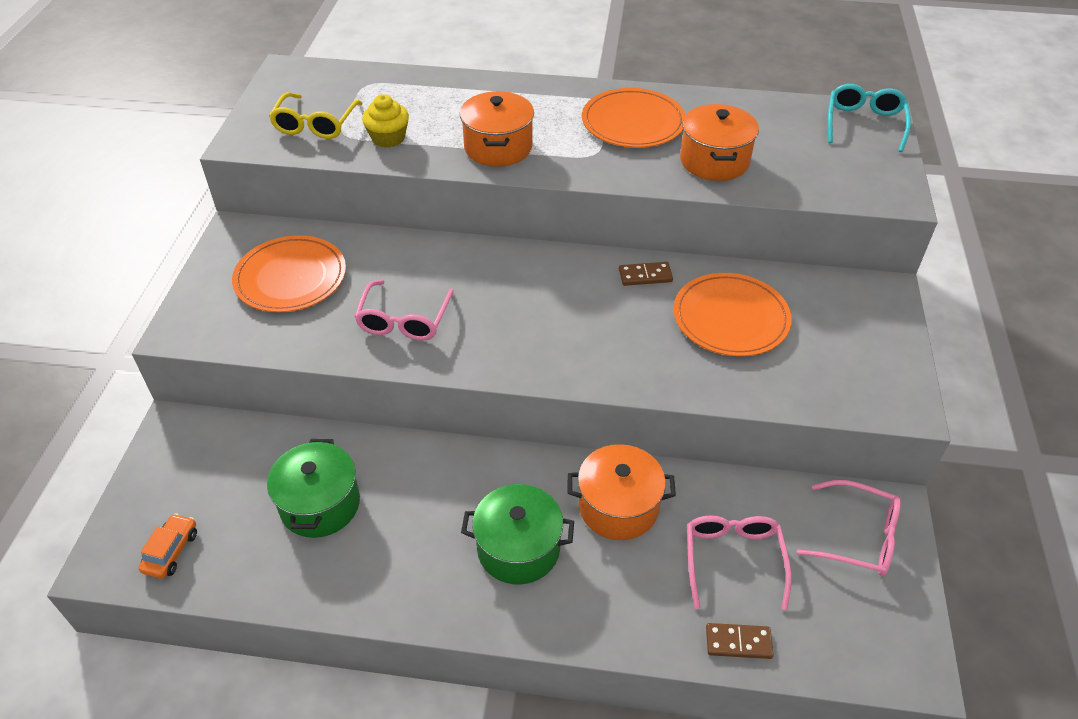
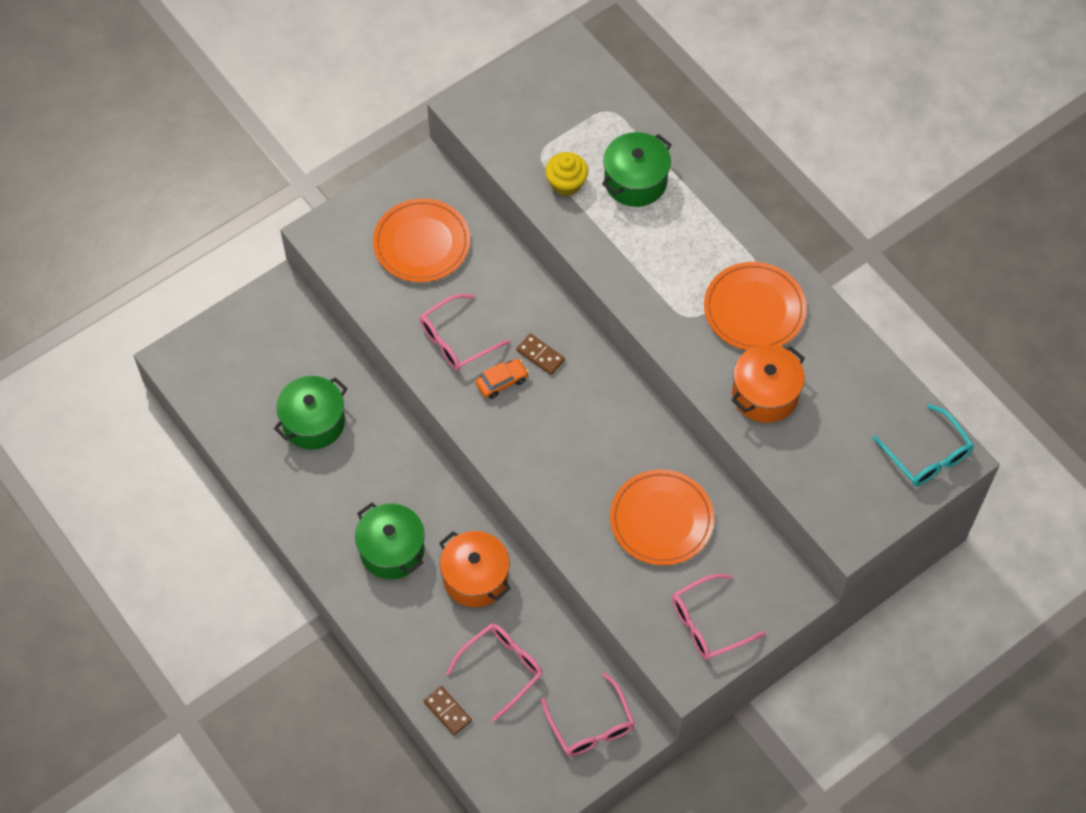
camera: 45 degrees right, 15 degrees up
orange car [139,513,197,579] -> orange car moved to [475,359,529,399]
yellow glasses [269,92,363,139] -> none
orange pot [460,91,534,167] -> none
brown domino [619,262,673,286] -> brown domino moved to [516,334,565,375]
turquoise glasses [828,84,911,152] -> turquoise glasses turned 90 degrees clockwise [873,404,974,486]
none -> green pot [602,132,672,207]
none -> pink glasses [672,574,765,660]

